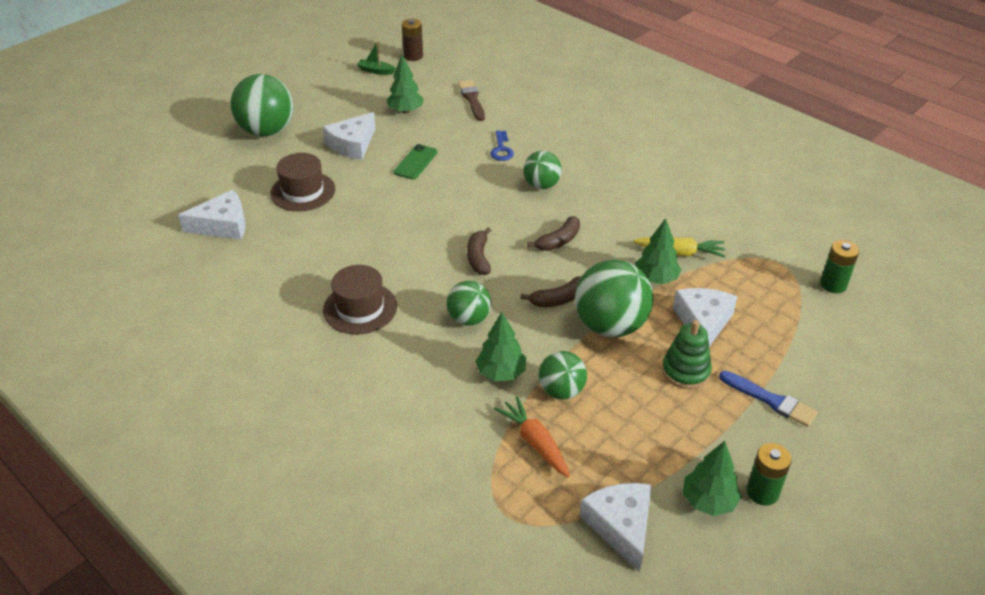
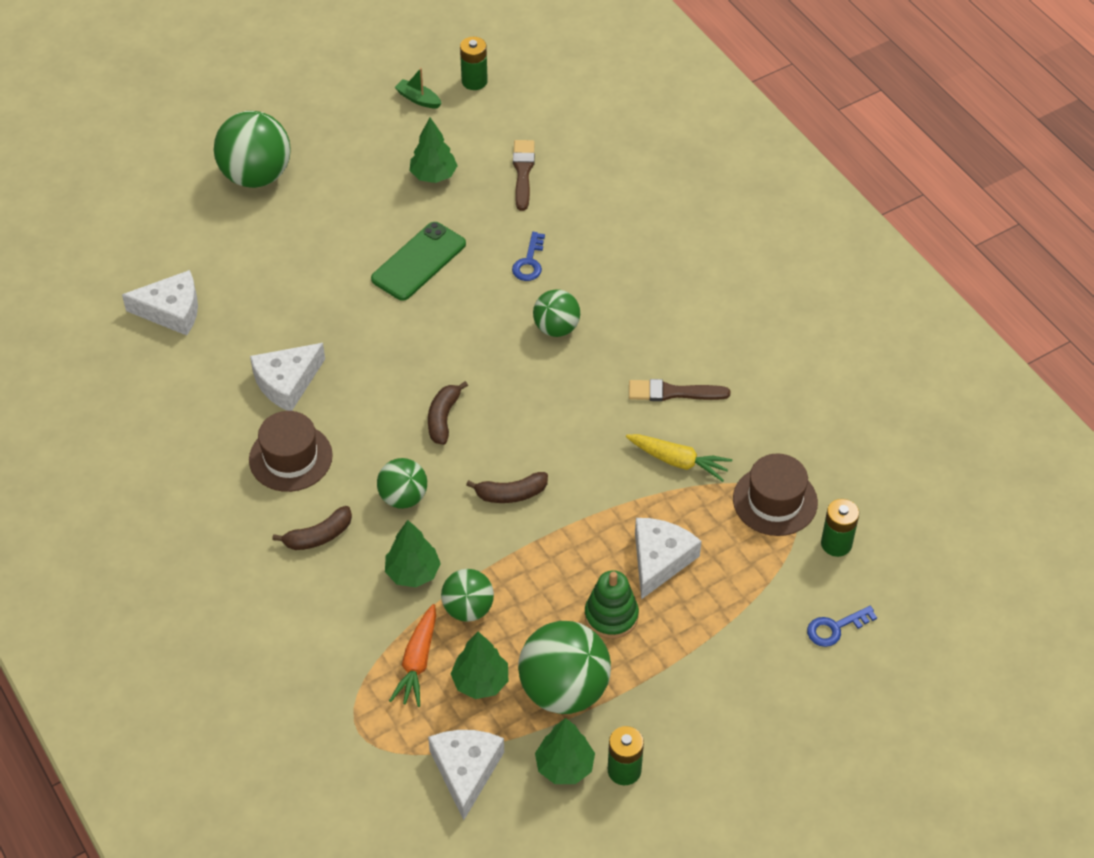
camera: 15 degrees right, 10 degrees up
brown hat [270,153,335,211] -> brown hat moved to [733,453,818,536]
white cheese [323,112,376,160] -> white cheese moved to [250,343,325,411]
green phone [394,144,438,179] -> green phone [371,222,466,301], size x1.50
brown battery [402,19,423,61] -> green battery [460,37,488,90]
orange carrot [494,396,570,478] -> orange carrot turned 150 degrees counterclockwise [389,604,436,707]
brown banana [527,216,580,251] -> brown banana moved to [272,506,352,550]
green ball [575,260,653,337] -> green ball moved to [518,621,611,714]
green tree [635,218,681,284] -> green tree moved to [451,632,508,699]
blue brush [719,371,818,427] -> none
none -> brown brush [629,379,730,401]
none -> blue key [807,606,877,647]

